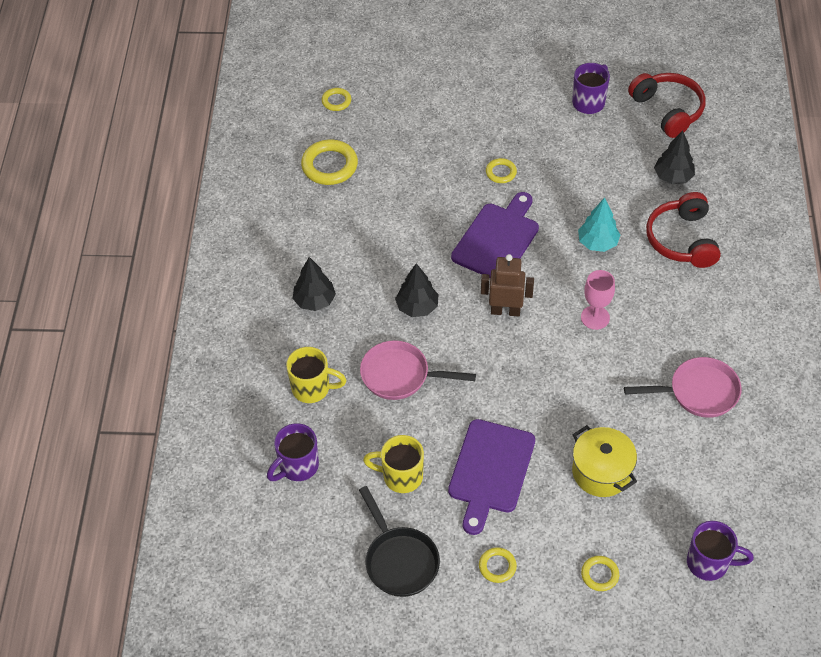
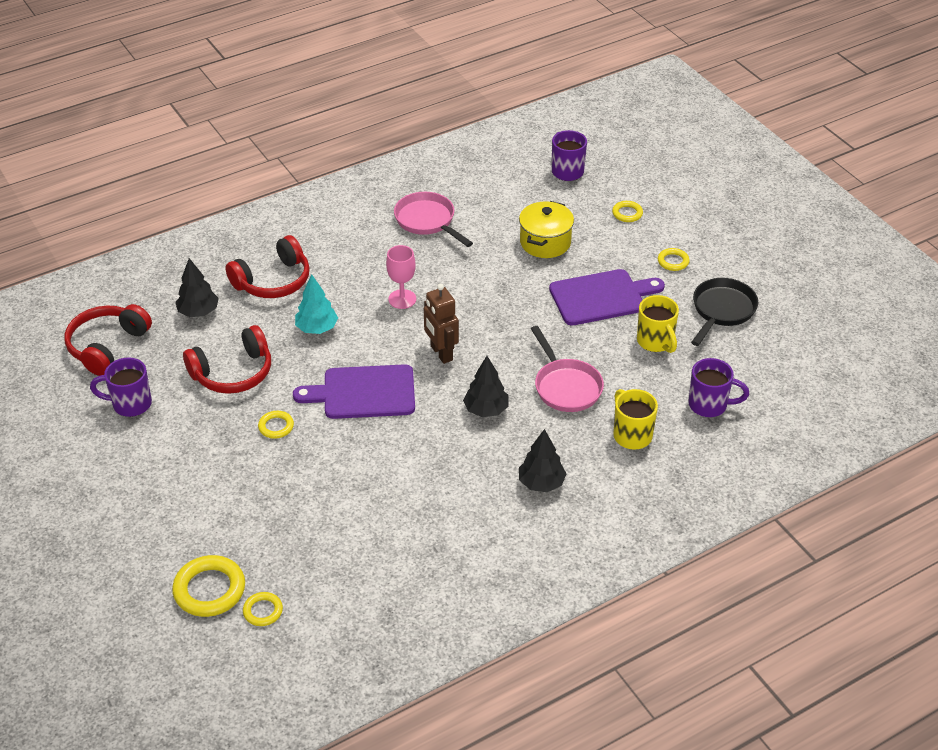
camera: 125 degrees left, 10 degrees down
yellow ring [301,140,358,185] -> yellow ring moved to [172,555,245,617]
none -> red headphones [183,325,271,394]

